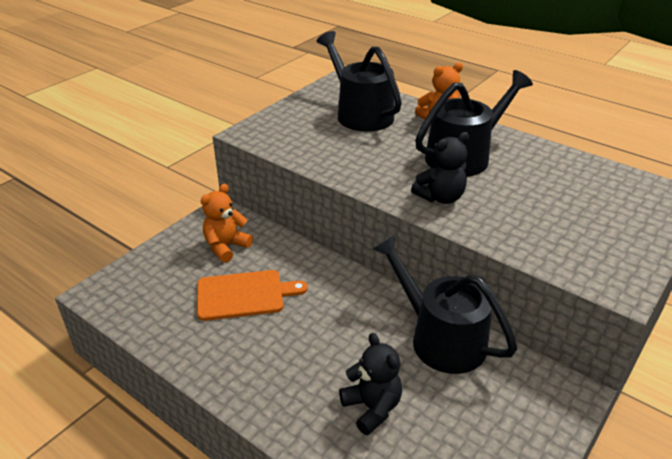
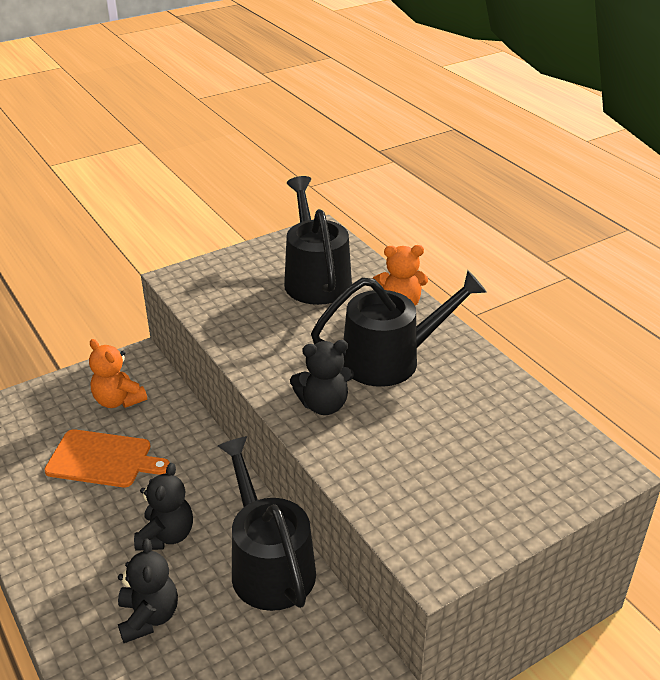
camera: 20 degrees right, 0 degrees up
orange teddy bear [201,184,253,263] -> orange teddy bear turned 105 degrees counterclockwise [89,339,147,408]
none -> black teddy bear [134,463,193,551]

